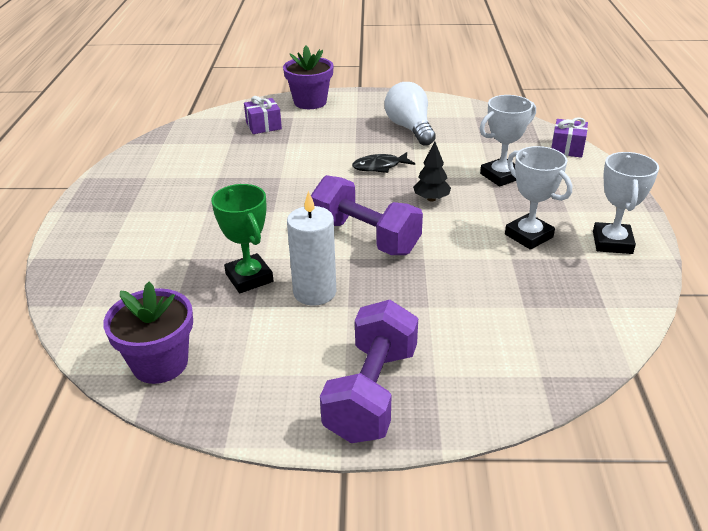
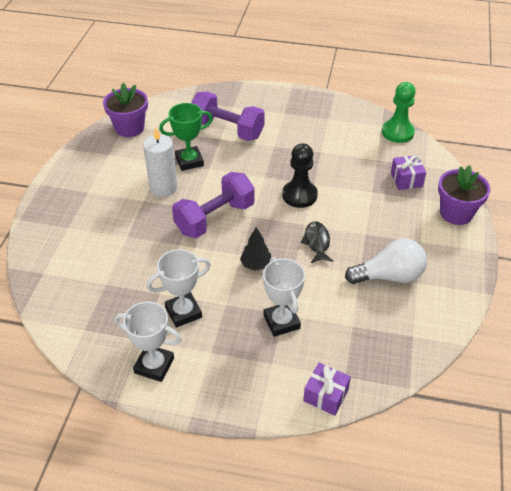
camera: 100 degrees right, 10 degrees up
purple dumbbell [320,300,418,443] -> purple dumbbell moved to [192,92,265,141]
none -> black pawn [282,143,318,208]
none -> green pawn [382,82,416,143]

